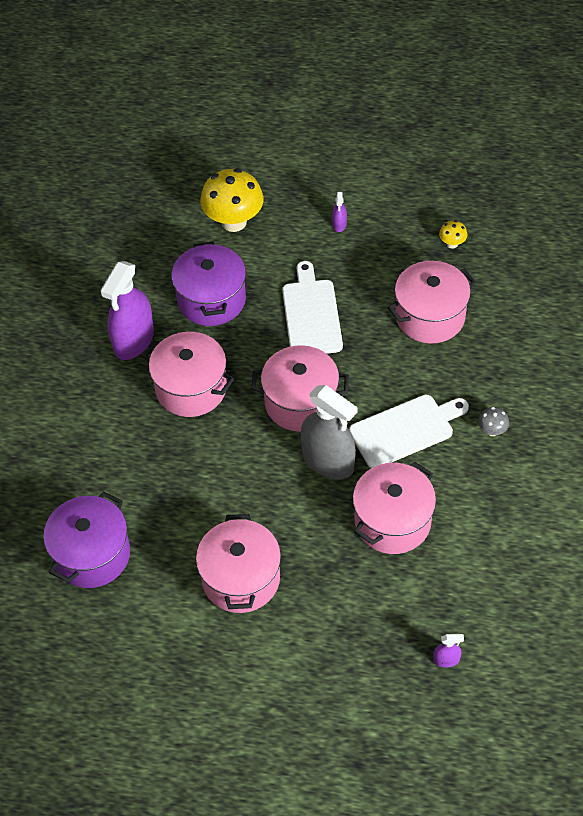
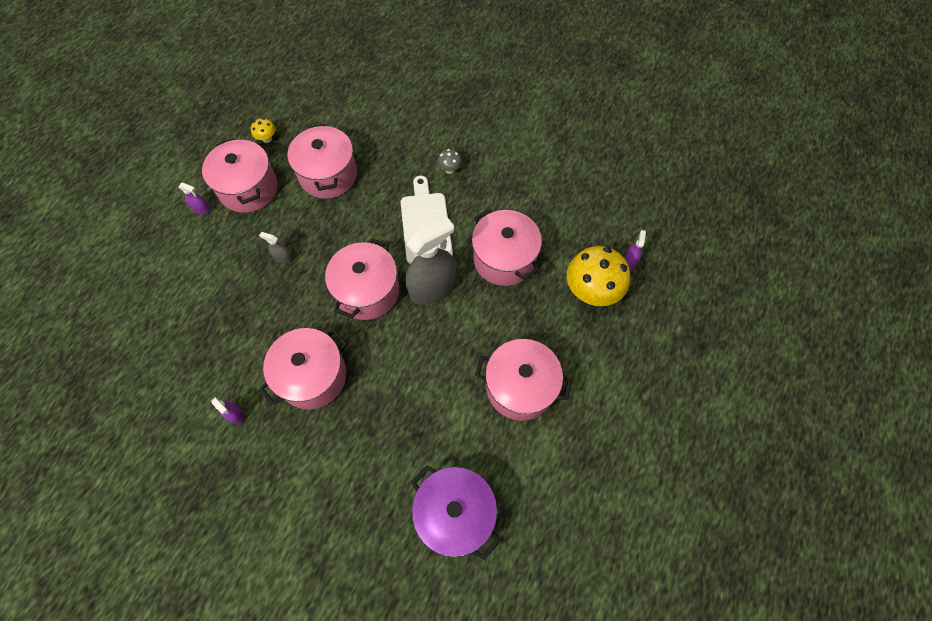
camera: 75 degrees left, 10 degrees up
purple spray bottle [100,261,154,360] -> purple spray bottle [211,397,244,424], size x0.42
purple pot [171,242,246,326] -> none
yellow mushroom [200,168,263,232] -> yellow mushroom moved to [567,246,630,306]
white cutting board [282,261,343,354] -> grey spray bottle [259,232,292,264]
none -> pink pot [202,138,278,213]

